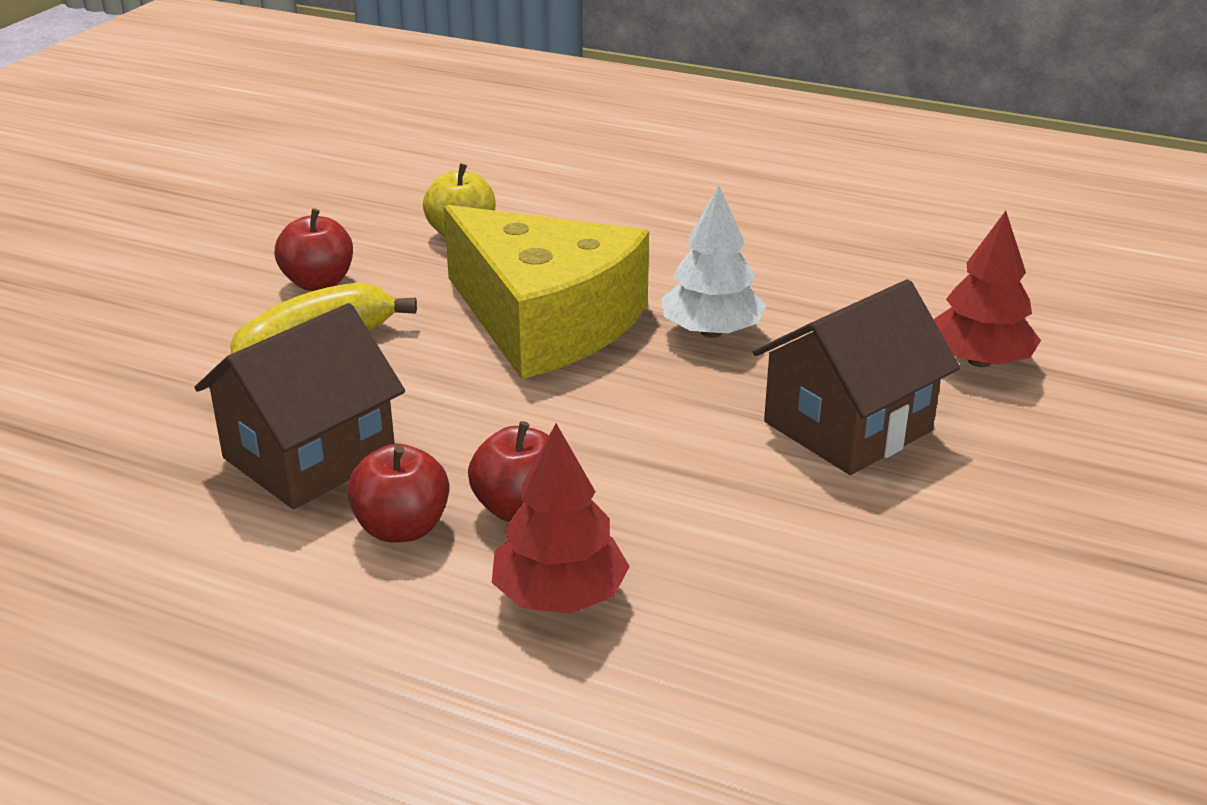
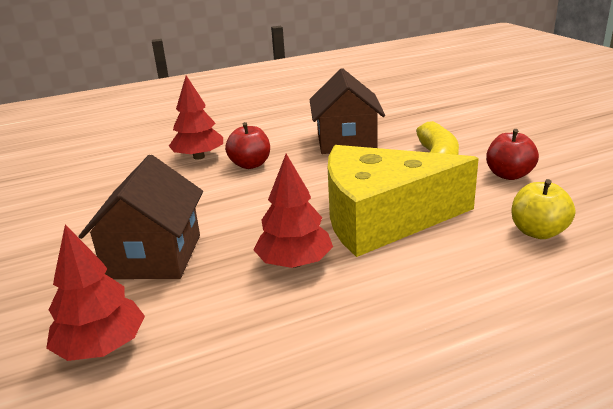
camera: 135 degrees right, 5 degrees down
red apple [347,444,450,543] -> none
white tree [661,185,766,338] -> red tree [254,154,333,268]

